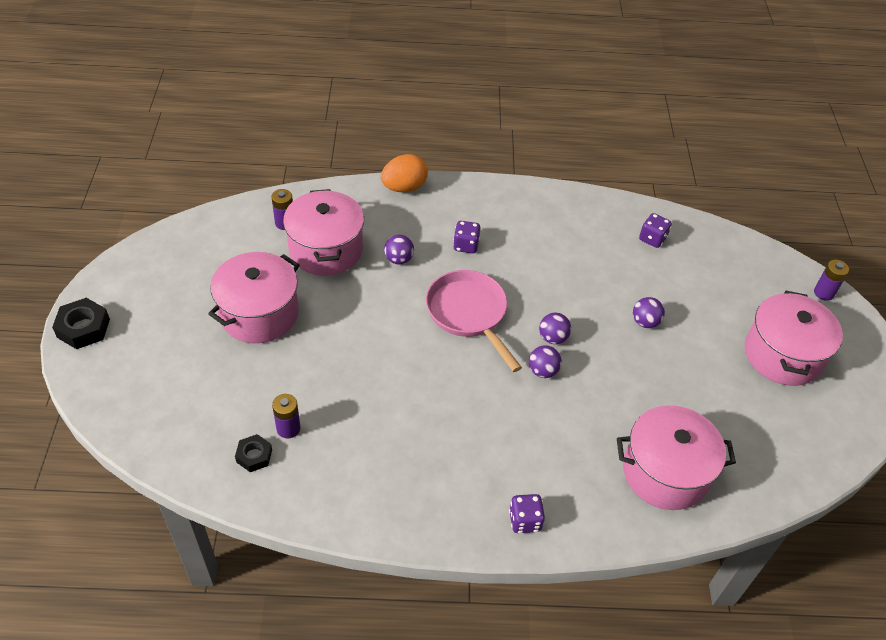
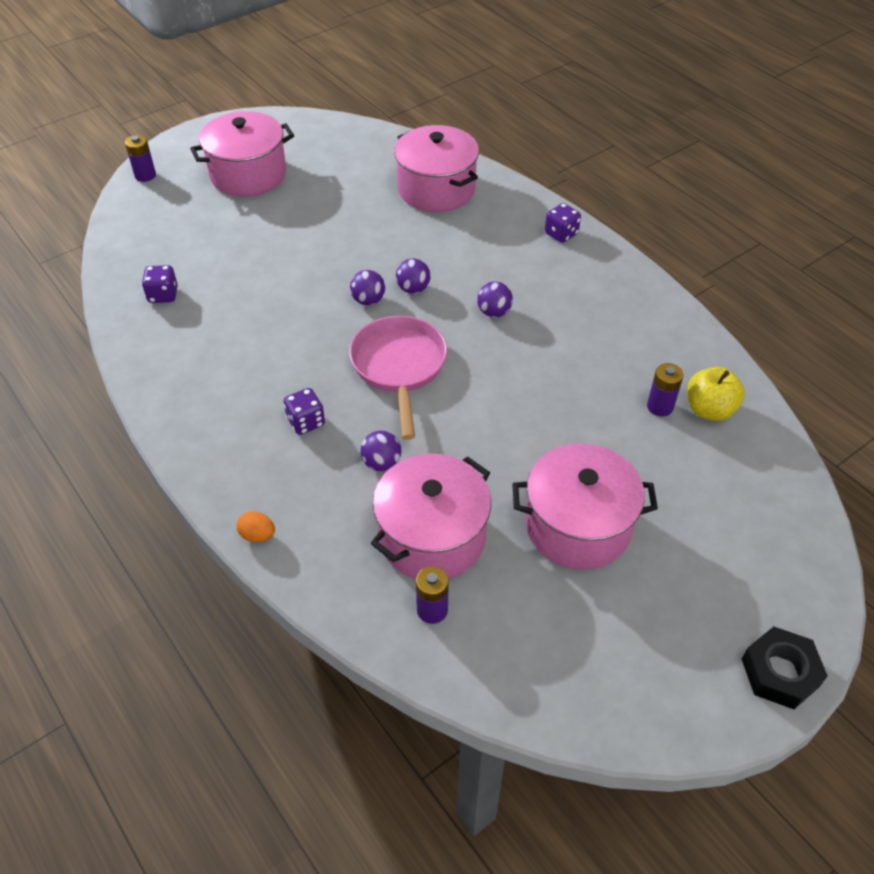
camera: 125 degrees left, 0 degrees up
black nut [235,434,272,472] -> yellow apple [687,367,745,421]
orange egg [381,154,428,192] -> orange egg [237,511,275,542], size x0.53
pink pan [426,270,522,372] -> pink pan turned 150 degrees clockwise [349,316,447,440]
purple ball [633,297,665,328] -> purple ball moved to [477,281,513,317]

